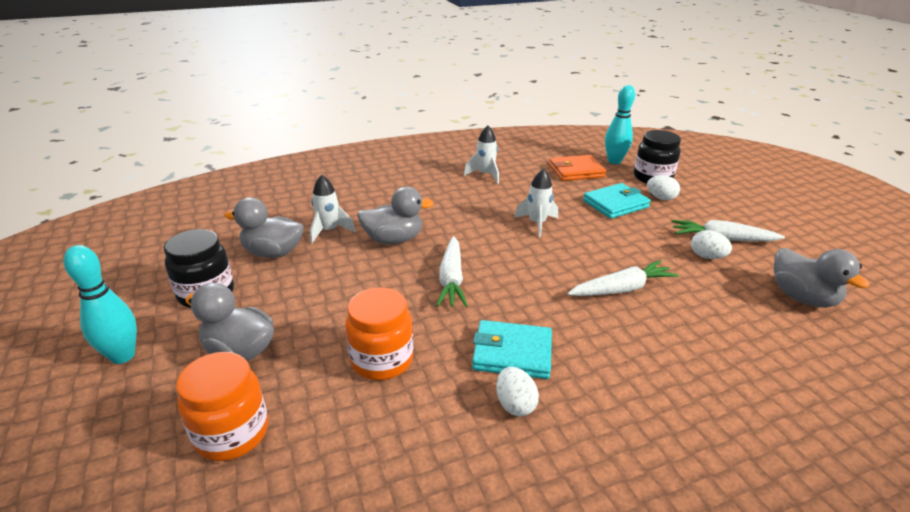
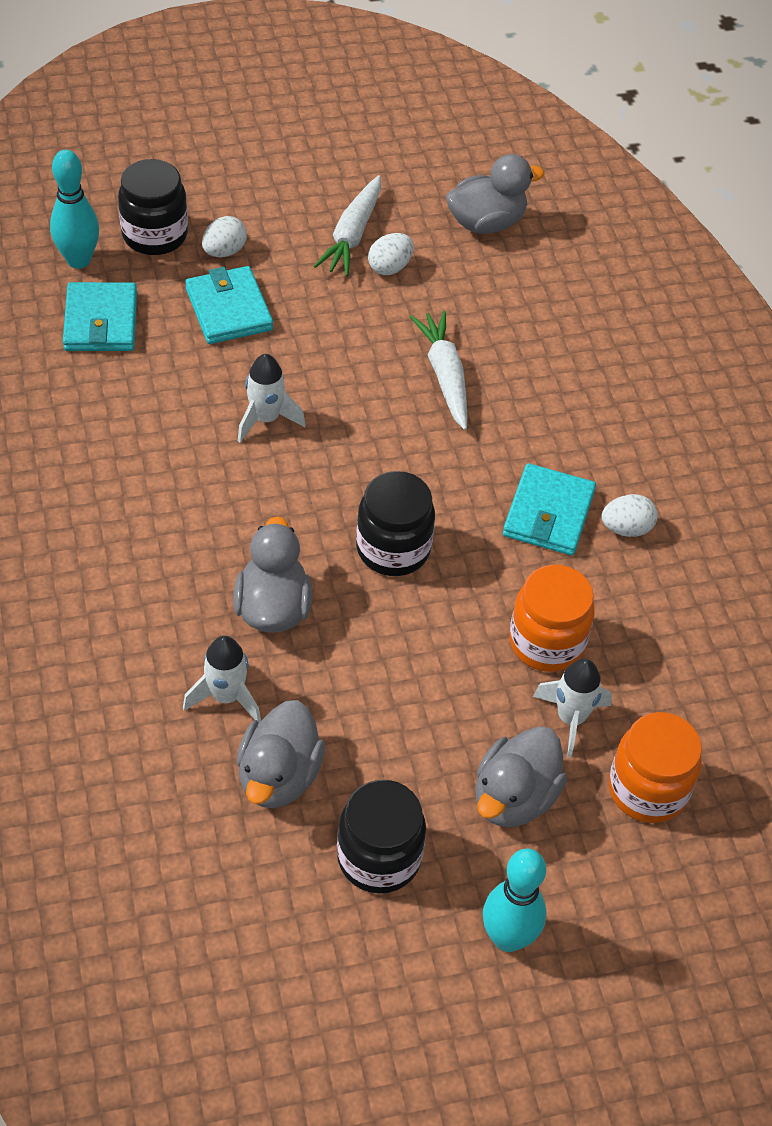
camera: 85 degrees left, 20 degrees up
white carrot [436,236,468,307] -> black jar [356,471,435,576]
white rocket [464,125,499,184] -> white rocket moved to [533,659,612,758]
orange wallet [549,155,606,181] -> turquoise wallet [63,282,137,351]

